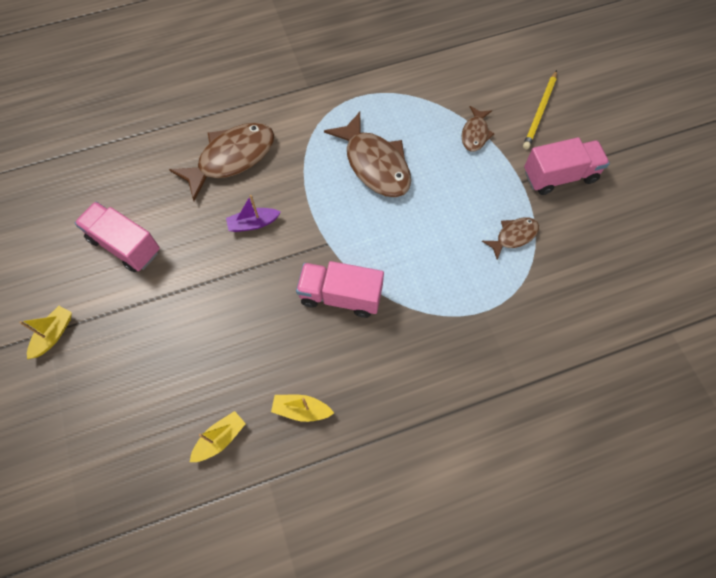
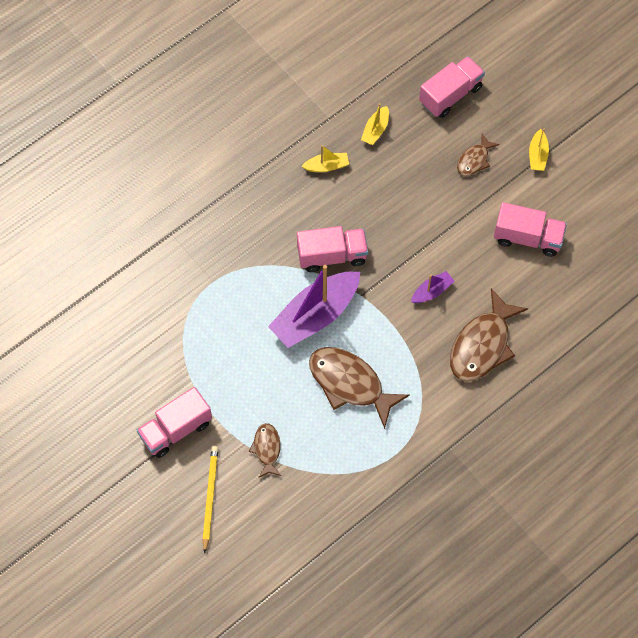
camera: 160 degrees right, 0 degrees up
brown fish [482,217,539,260] -> brown fish moved to [457,134,499,176]
none -> purple boat [268,265,360,348]
none -> pink truck [419,56,485,118]

